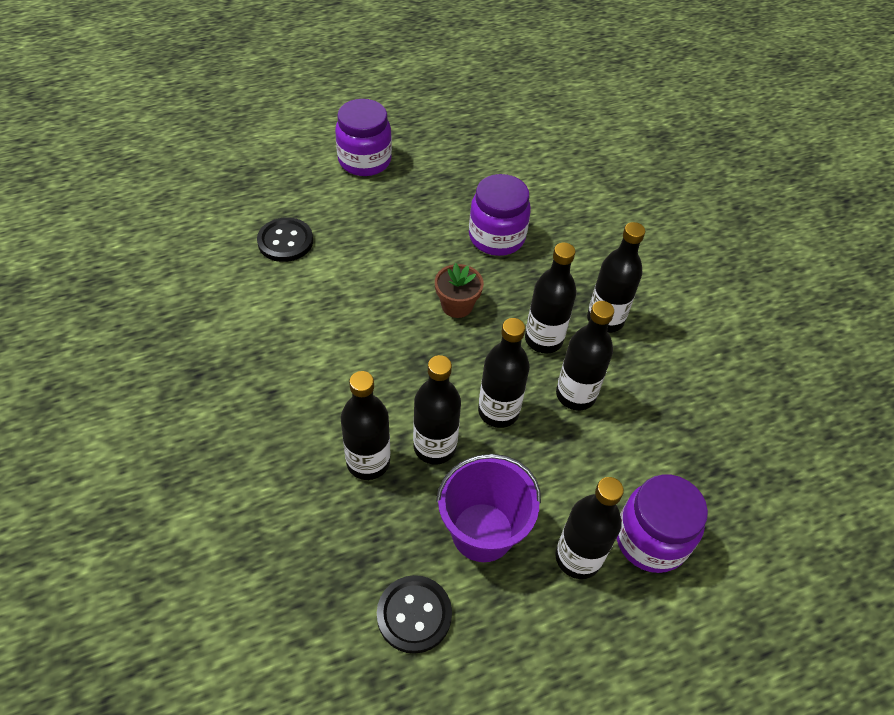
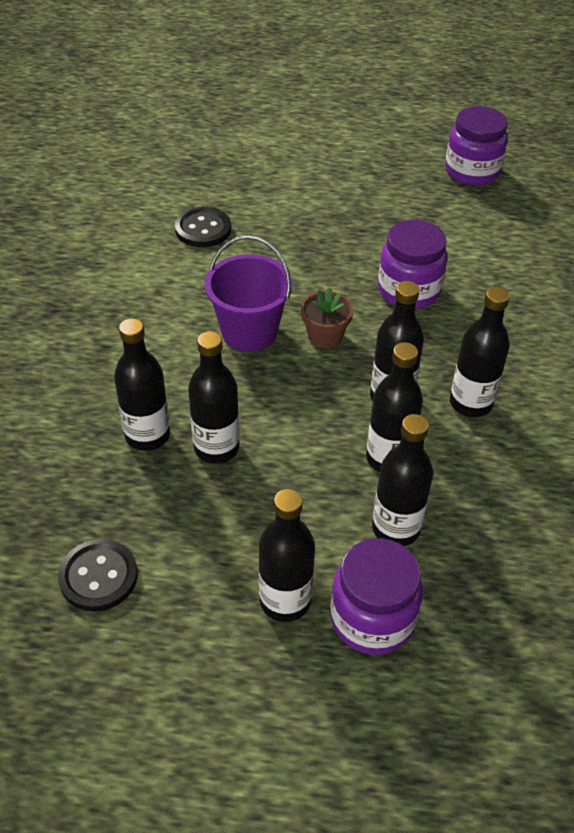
camera: 30 degrees right, 5 degrees down
purple jar [335,99,392,176] -> purple jar moved to [445,106,508,186]
purple bucket [436,454,541,562] -> purple bucket moved to [204,235,292,351]
black bottle [478,318,530,428] -> black bottle moved to [372,414,433,546]

